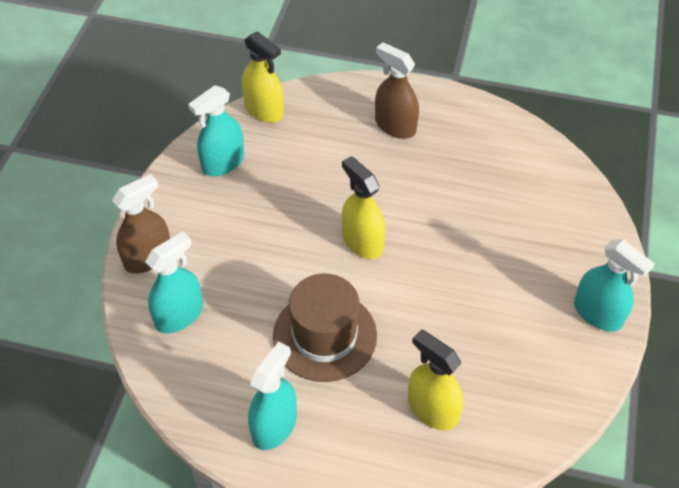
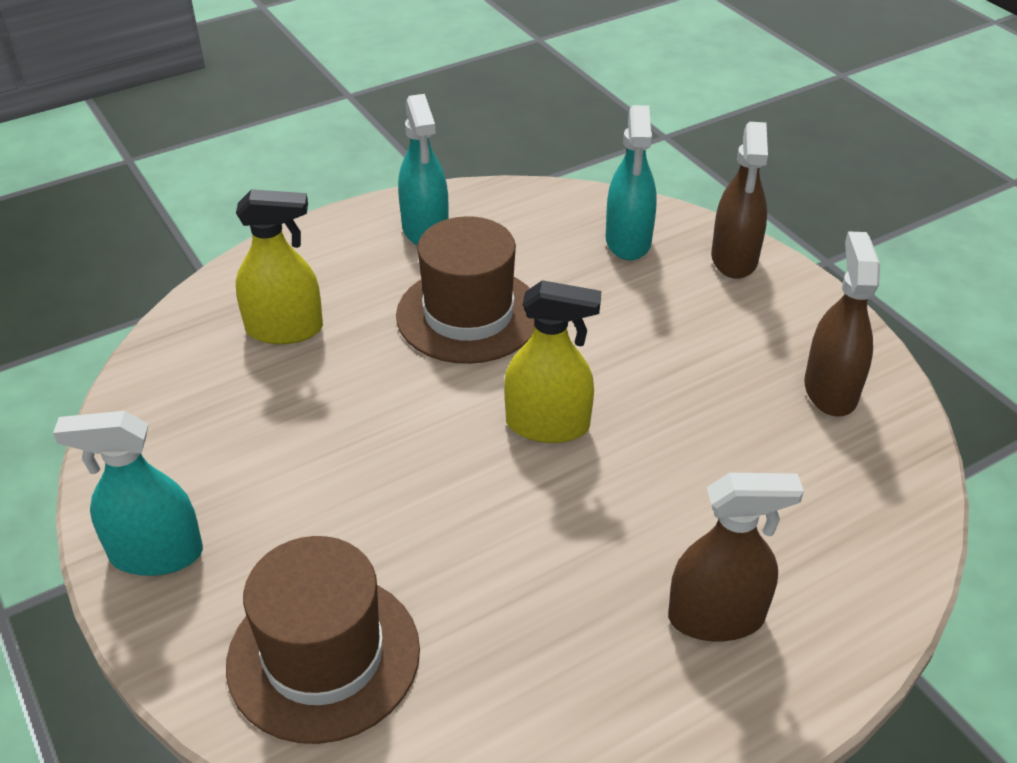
camera: 135 degrees right, 10 degrees down
turquoise spray bottle [188,85,244,176] -> brown spray bottle [804,231,880,416]
yellow spray bottle [242,31,284,123] -> none
none -> brown hat [226,536,420,744]

